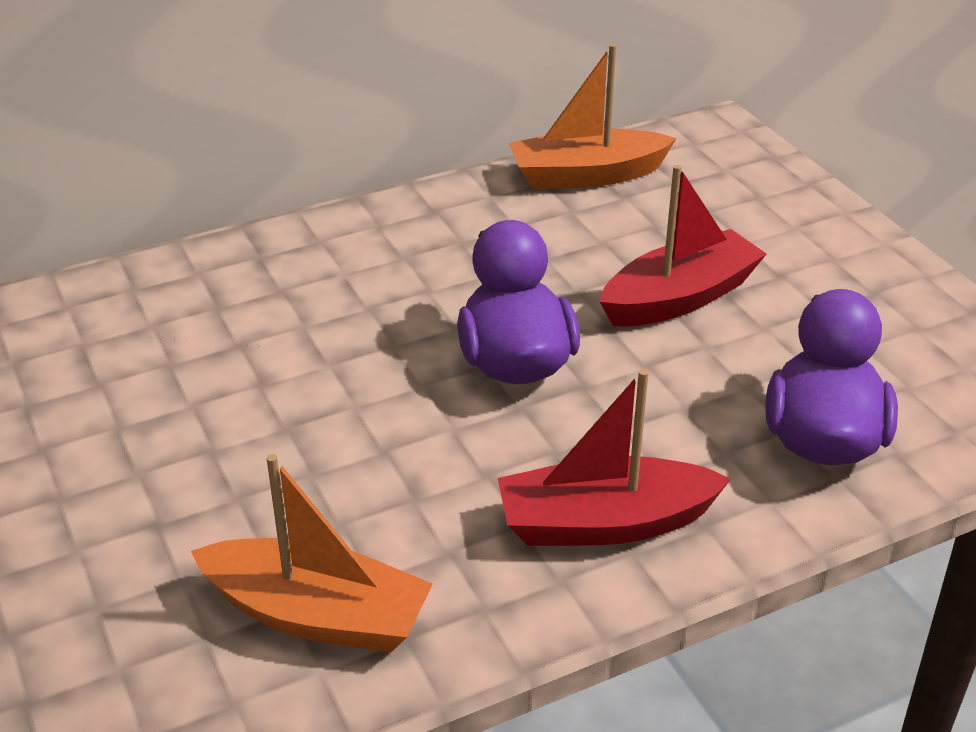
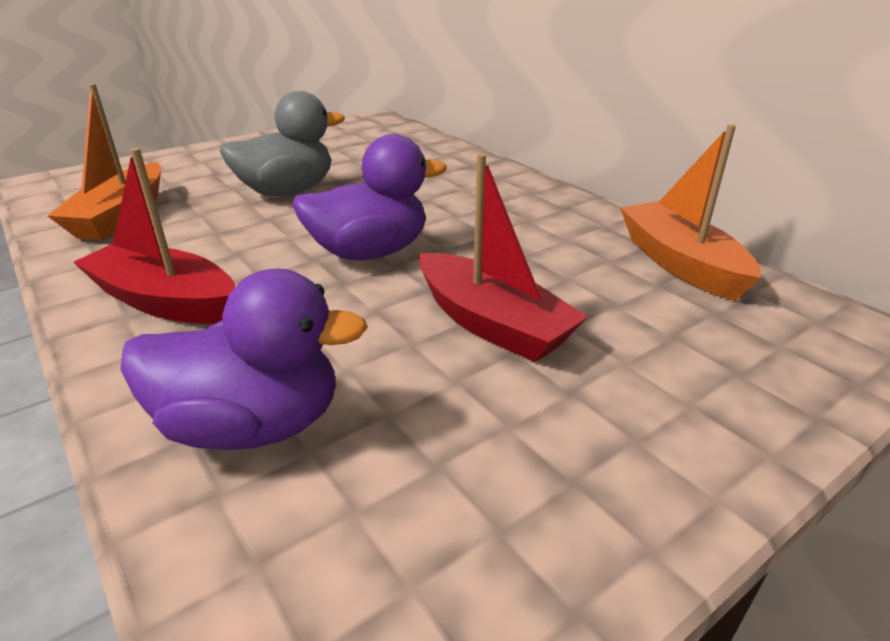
camera: 80 degrees right, 5 degrees down
red boat [498,369,731,546] -> red boat turned 45 degrees counterclockwise [73,148,235,324]
none -> grey duck [219,91,345,196]

